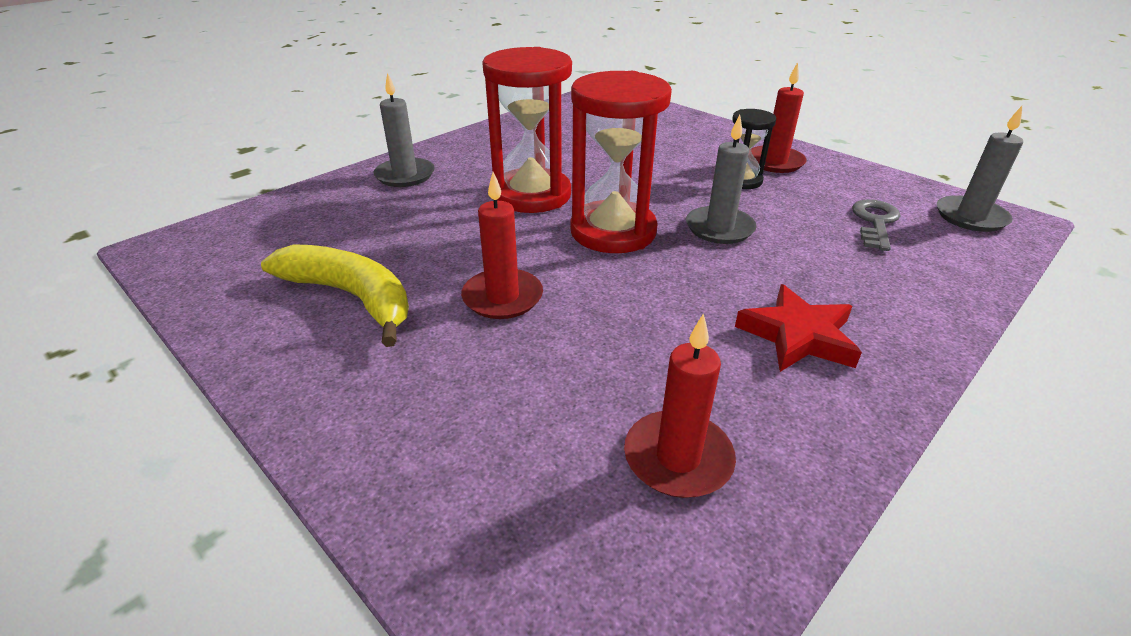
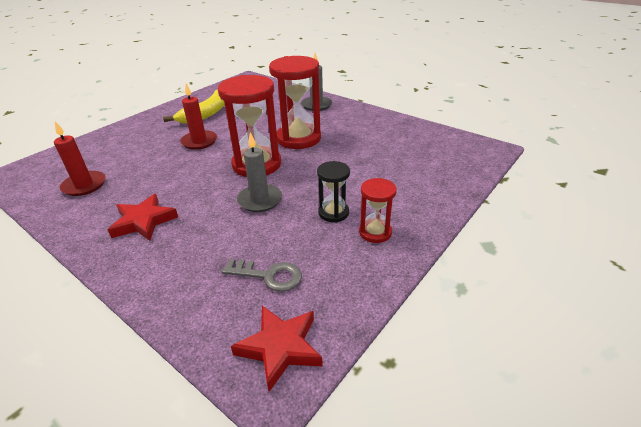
camera: 85 degrees right, 0 degrees up
red candle [751,62,807,173] -> red hourglass [359,178,397,243]
grey candle [937,106,1023,232] -> red star [231,306,323,392]

